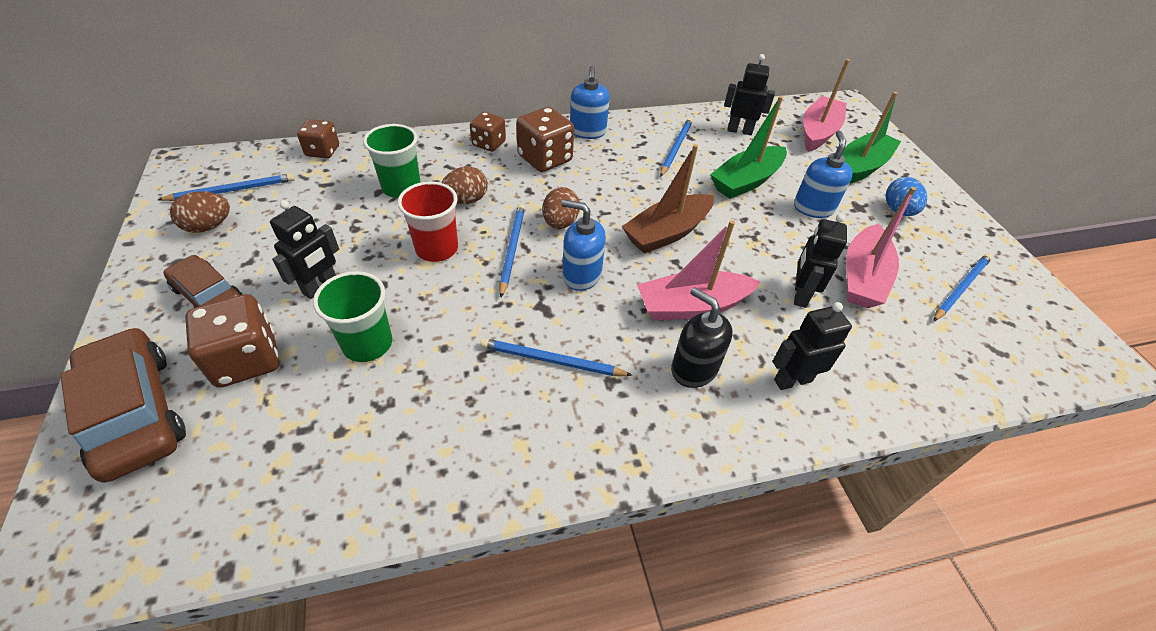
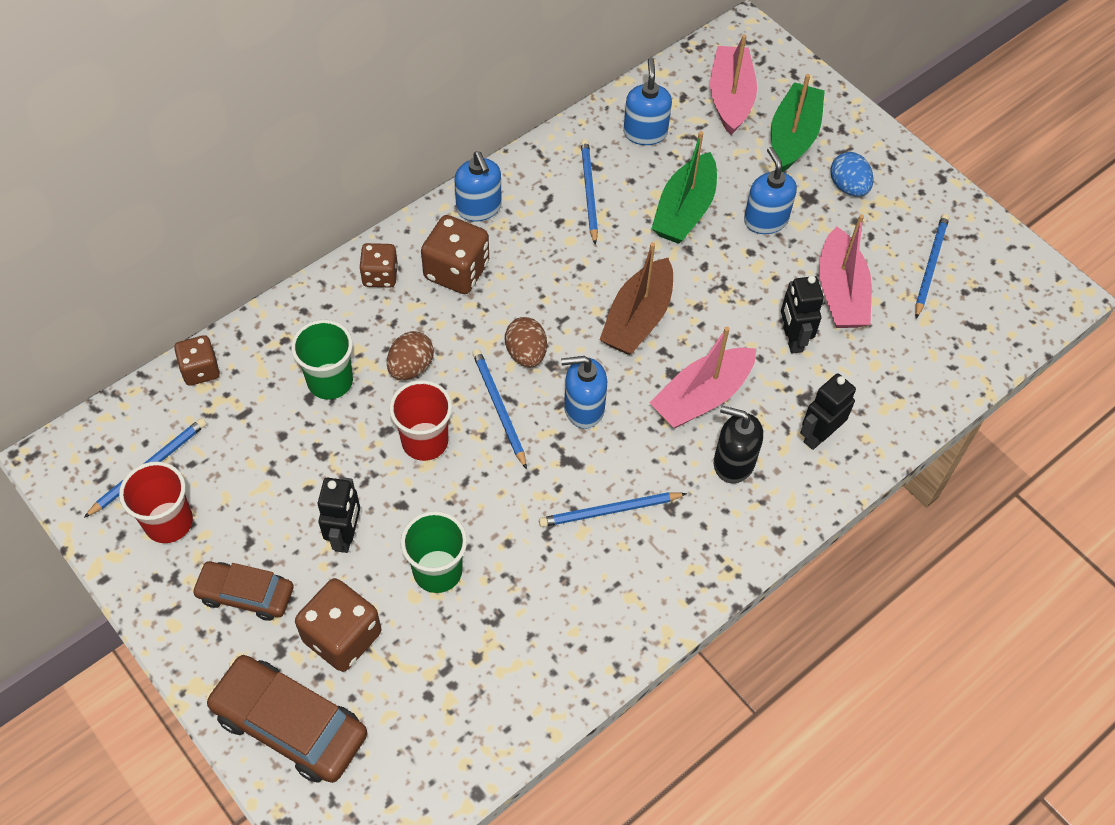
camera: 25 degrees left, 10 degrees up
brown egg [170,191,230,233] -> red cup [119,461,193,543]
black robot [724,54,775,135] -> blue soap dispenser [623,58,672,145]

